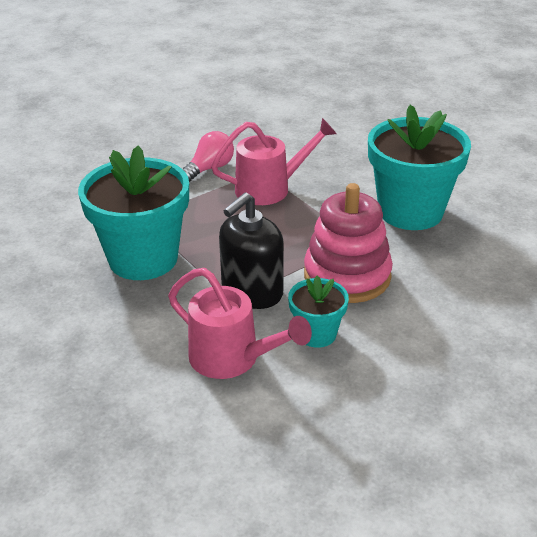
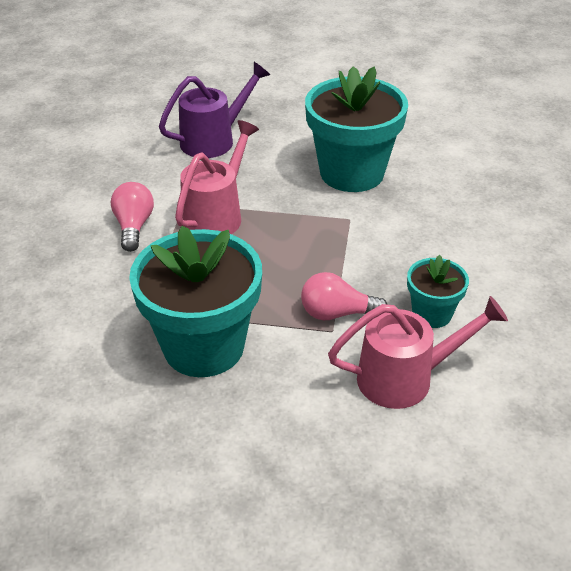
camera: 45 degrees left, 5 degrees up
black soap dispenser [219,193,284,309] -> pink light bulb [301,272,388,320]
pink stacking toy [304,183,393,303] -> none
none -> purple watering can [159,62,270,158]

